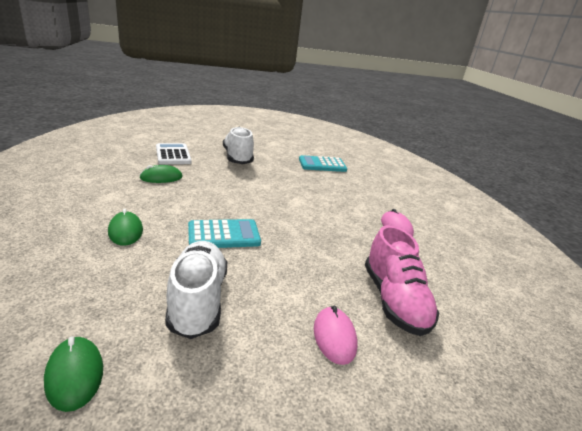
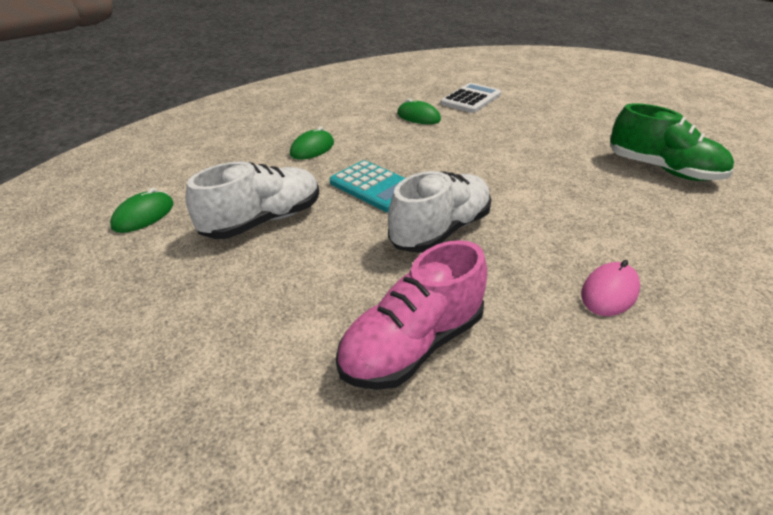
camera: 60 degrees right, 10 degrees up
white shoe [223,127,254,164] -> white shoe moved to [388,171,492,253]
turquoise calculator [299,155,347,172] -> green shoe [610,103,734,181]
pink mouse [314,306,358,365] -> none

